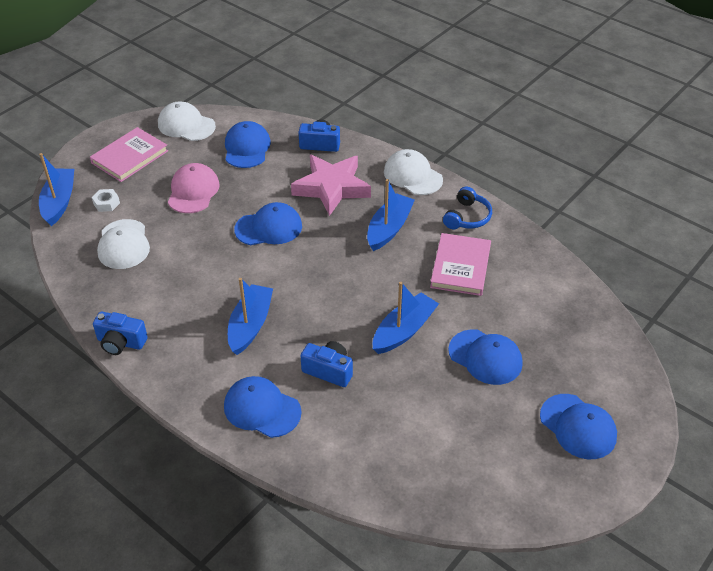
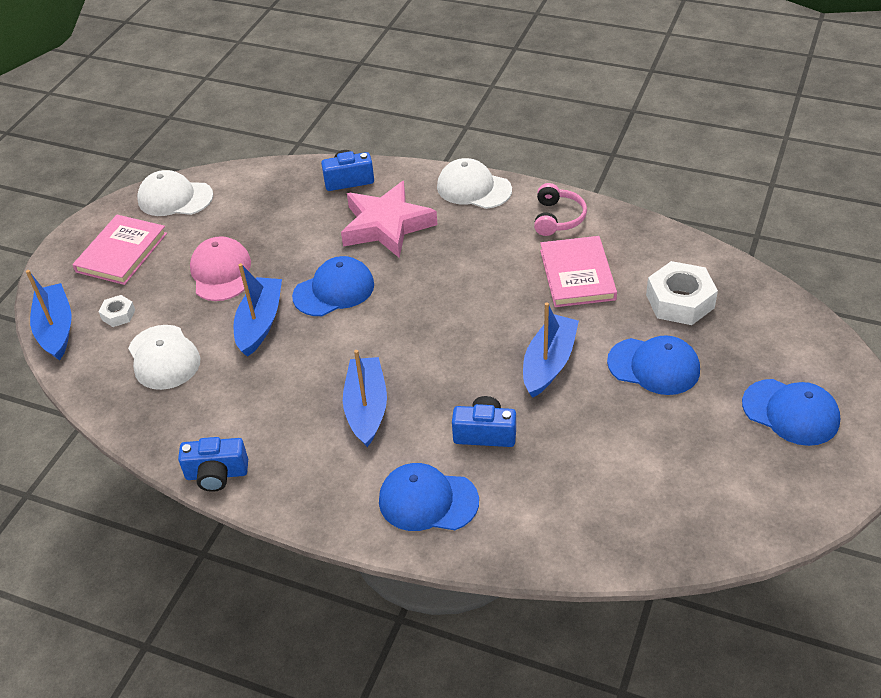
camera: 15 degrees left, 0 degrees up
blue cap [225,121,271,168] -> none
blue boat [367,179,415,251] -> blue boat moved to [234,263,282,357]
blue headphones [443,187,492,229] -> pink headphones [534,183,587,236]
none -> white nut [646,261,718,325]

